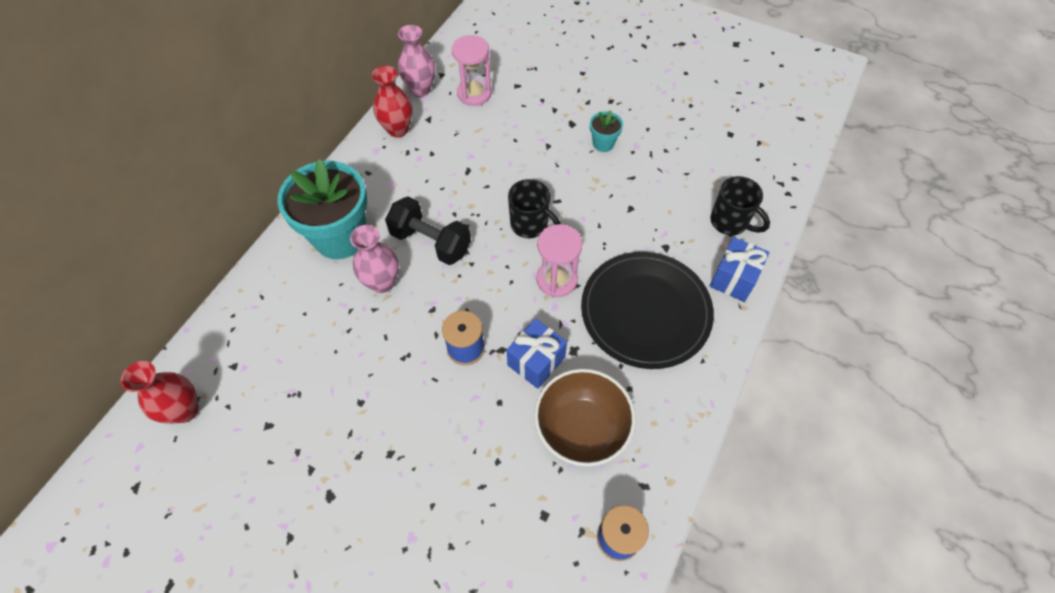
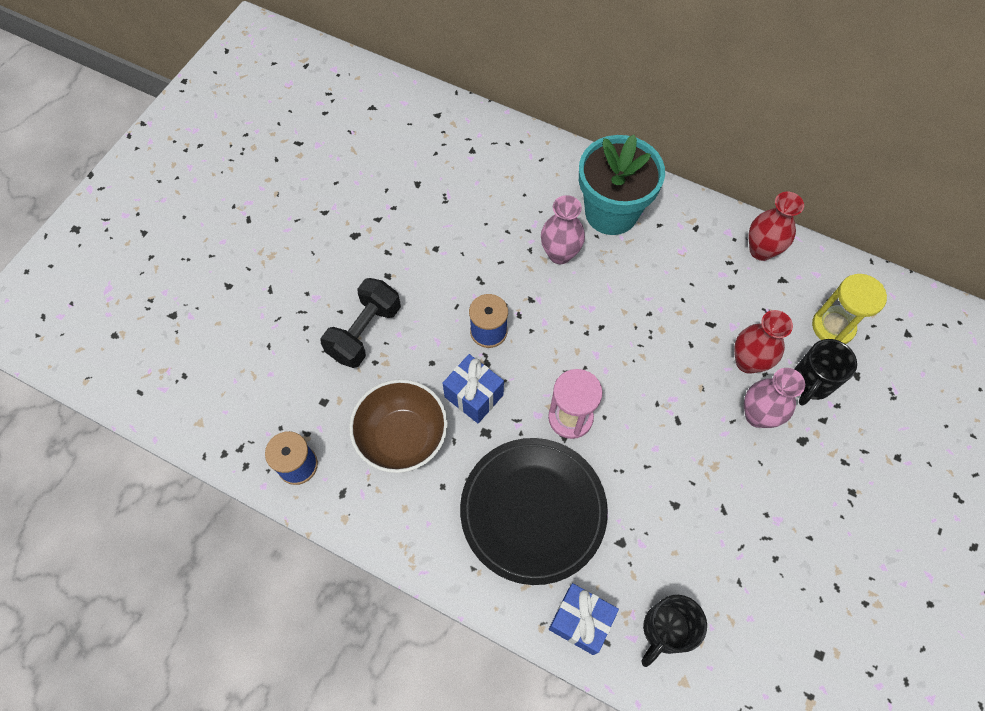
camera: 90 degrees right, 5 degrees up
red vase [121,361,199,424] -> red vase moved to [734,310,793,374]
black dumbbell [385,197,471,265] -> black dumbbell moved to [320,278,401,368]
pink vase [398,25,435,97] -> pink vase moved to [744,368,805,428]
pink hourglass [452,35,492,106] -> yellow hourglass [812,274,887,344]
black mug [508,179,561,238] -> black mug moved to [794,339,857,405]
turquoise flower pot [590,110,623,152] -> none

